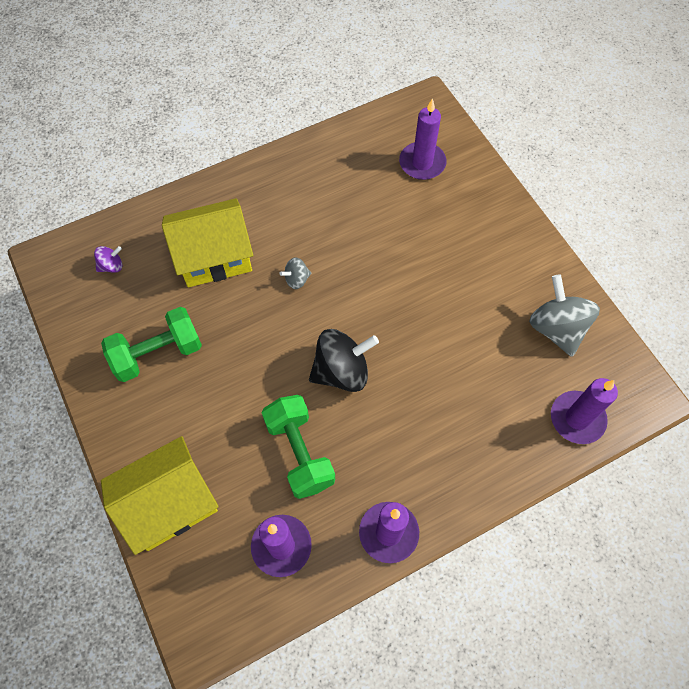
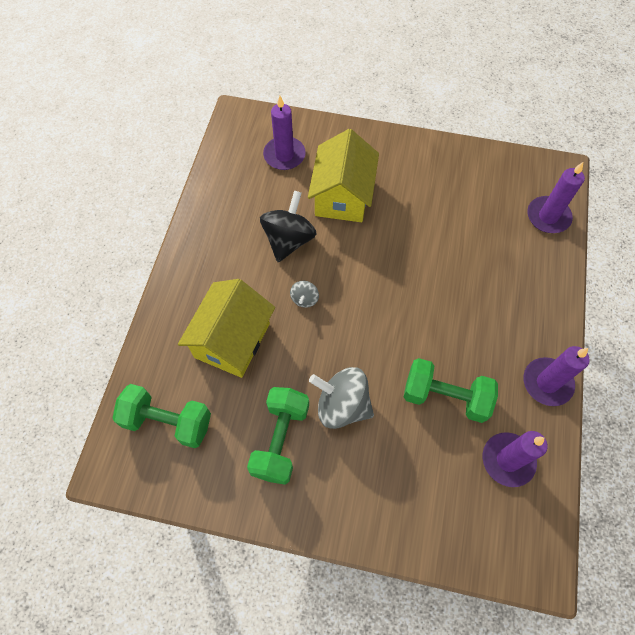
camera: 50 degrees left, 0 degrees up
purple spinning top [94,246,122,273] -> green dumbbell [112,384,211,448]
yellow house [101,436,219,555] -> yellow house moved to [308,129,379,222]
black spinning top [309,329,379,392] -> black spinning top moved to [260,190,316,262]
grey spinning top [529,274,600,357] -> grey spinning top moved to [309,367,374,429]

